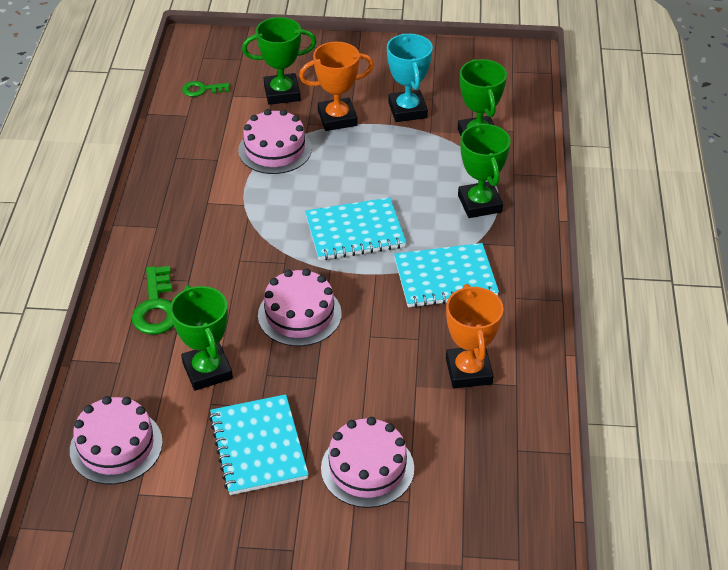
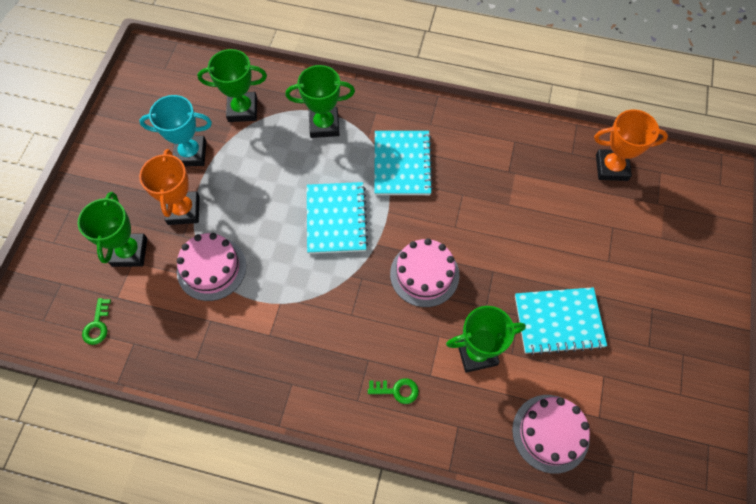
camera: 80 degrees left, 20 degrees up
green key [132,266,174,334] -> green key [368,378,419,404], size x0.61
pink cake [321,417,414,508] -> none
orange trophy [446,284,504,388] -> orange trophy moved to [594,109,668,181]

